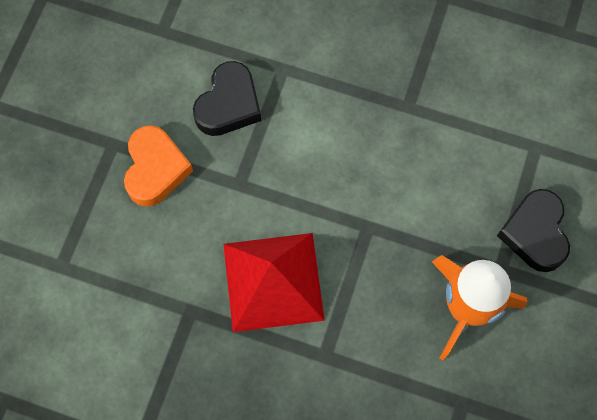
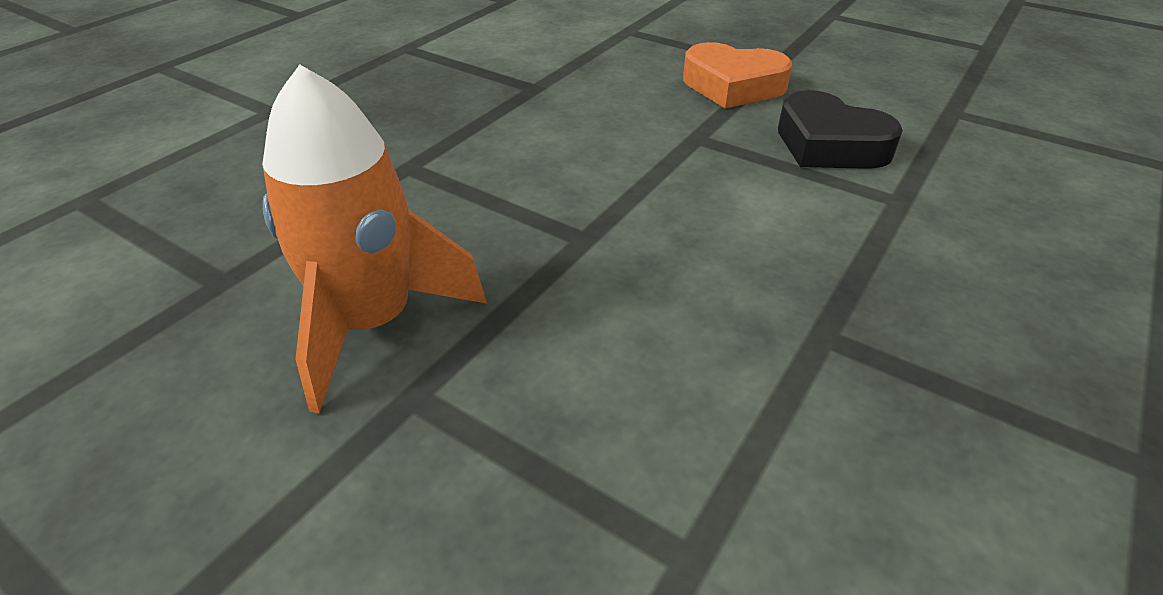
camera: 105 degrees right, 30 degrees down
red pyramid [223,233,325,332] -> none
black heart [497,189,570,272] -> none

